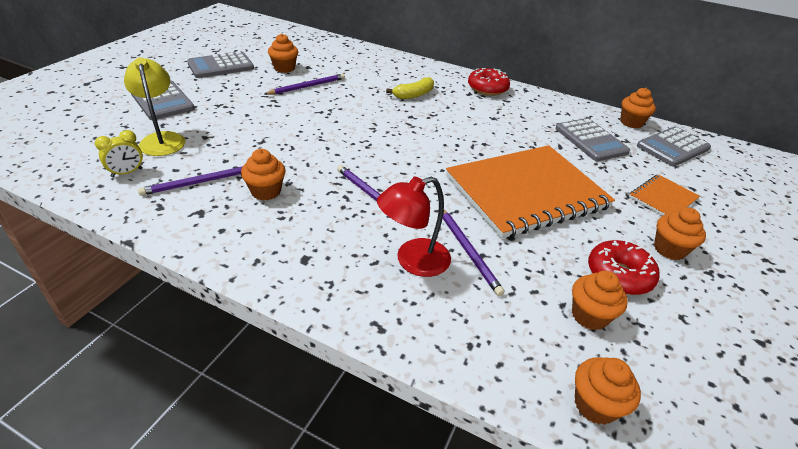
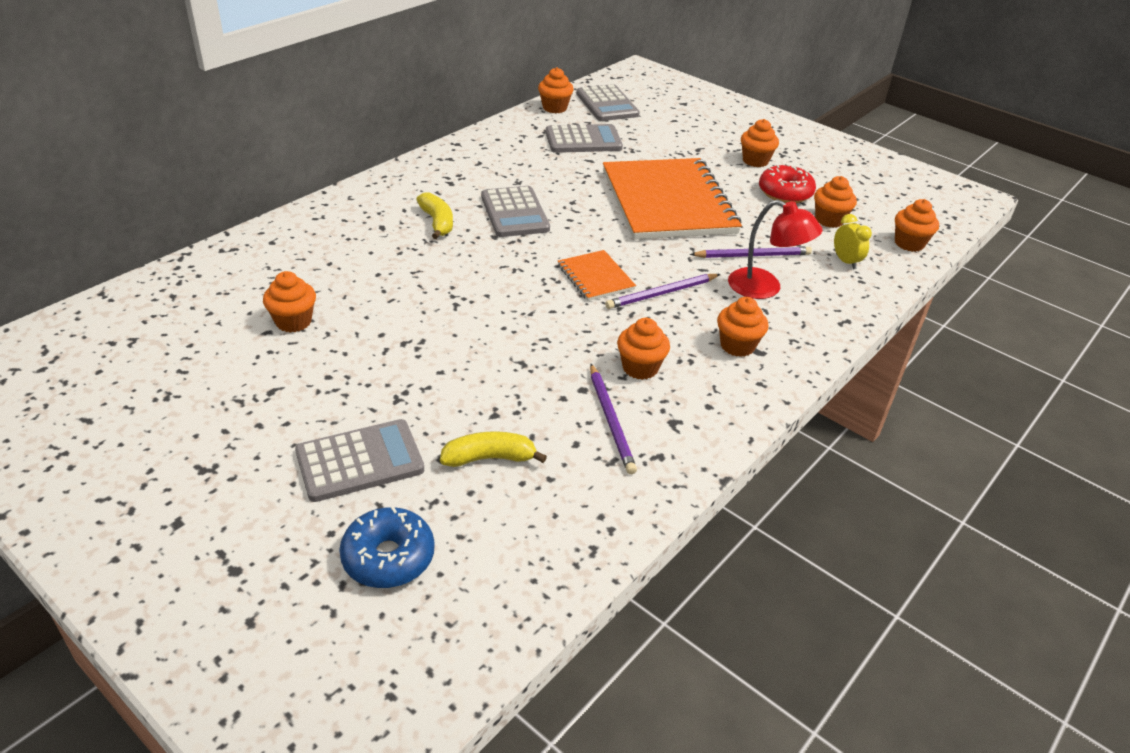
camera: 75 degrees left, 0 degrees up
yellow clock [95,130,143,177] -> yellow clock moved to [834,214,872,269]
yellow lamp [124,57,186,156] -> yellow banana [440,431,547,467]
grey calculator [187,51,254,78] -> grey calculator moved to [481,186,550,237]
purple pencil [264,73,345,95] -> none
red lamp [377,177,451,277] -> red lamp turned 45 degrees counterclockwise [728,199,823,299]
red donut [468,68,510,96] -> none
orange notebook [629,174,700,216] -> orange notebook moved to [558,250,636,301]
none -> blue donut [339,506,435,588]
none -> orange cupcake [717,297,768,357]

